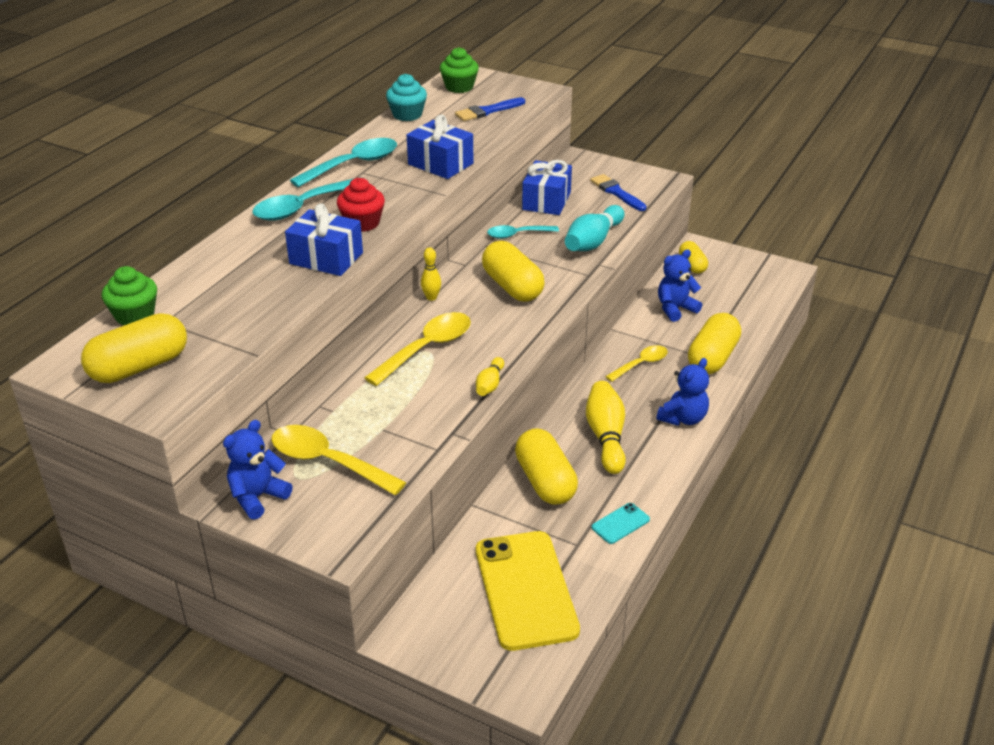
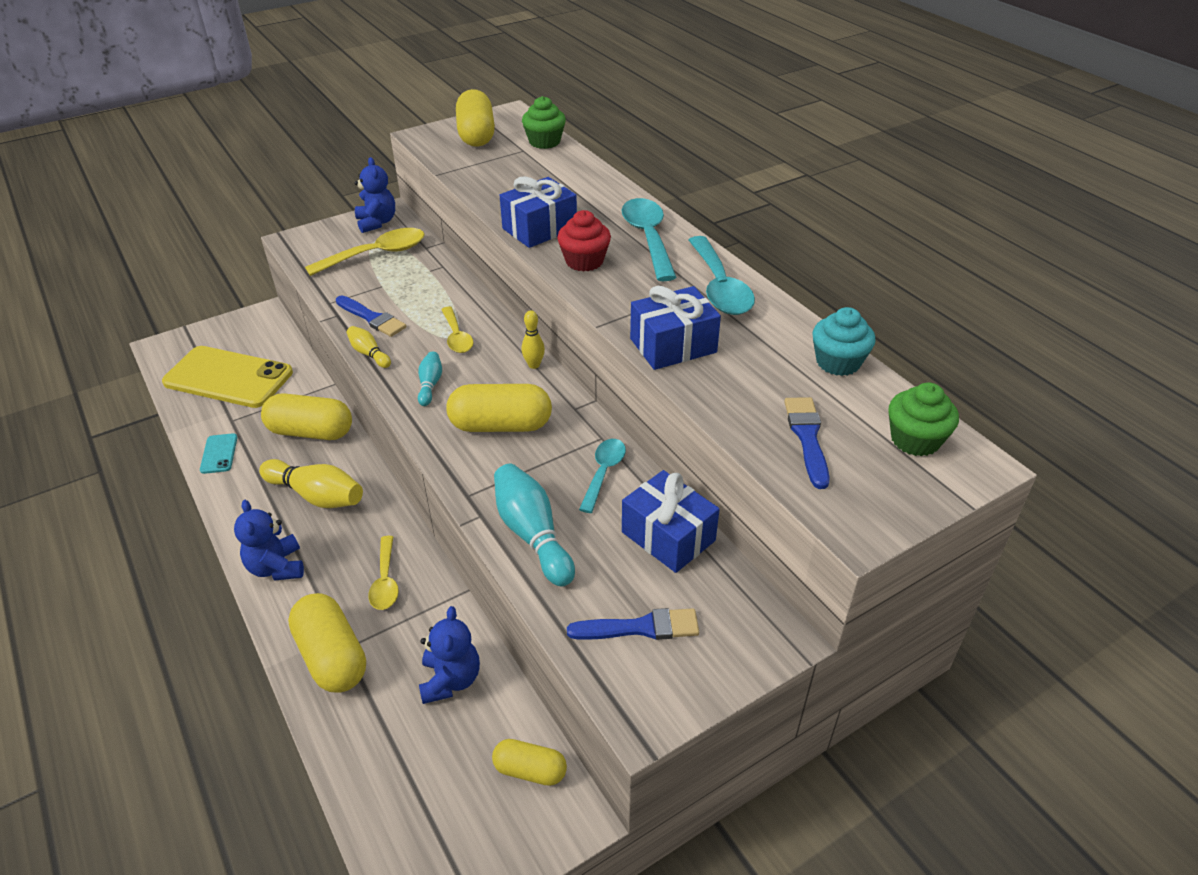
camera: 120 degrees right, 5 degrees up
yellow spoon [364,312,471,386] -> yellow spoon [441,307,474,353], size x0.62
none -> blue brush [336,296,406,337]
none -> turquoise bowling pin [418,352,442,406]

